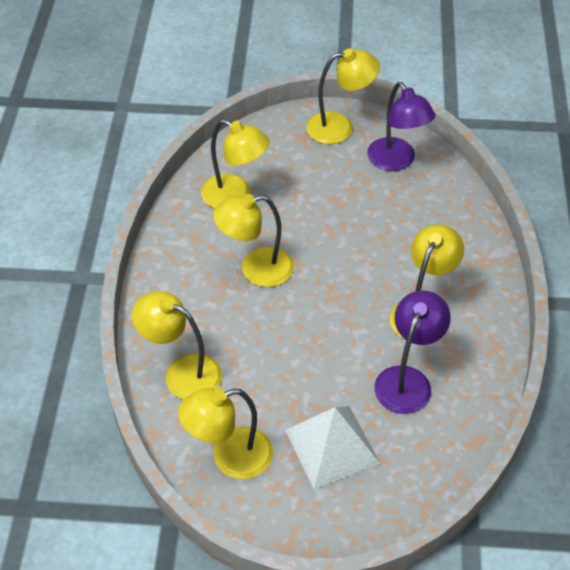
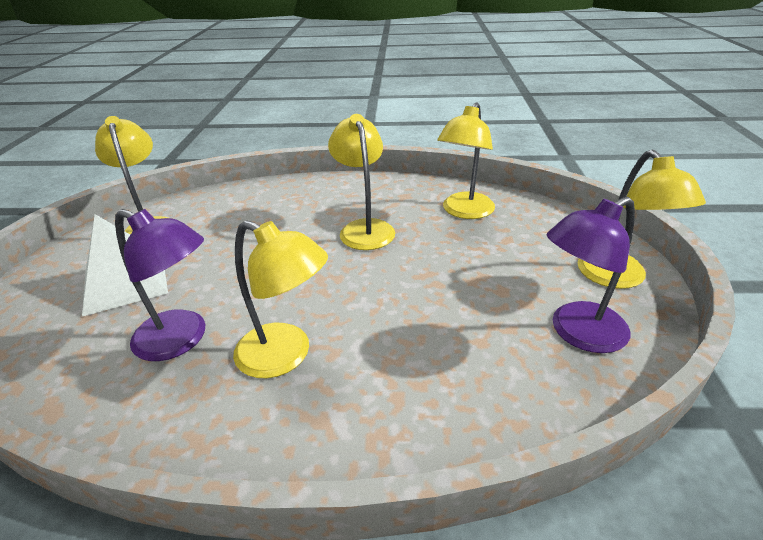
camera: 90 degrees right, 15 degrees down
yellow lamp [132,291,222,399] -> none

